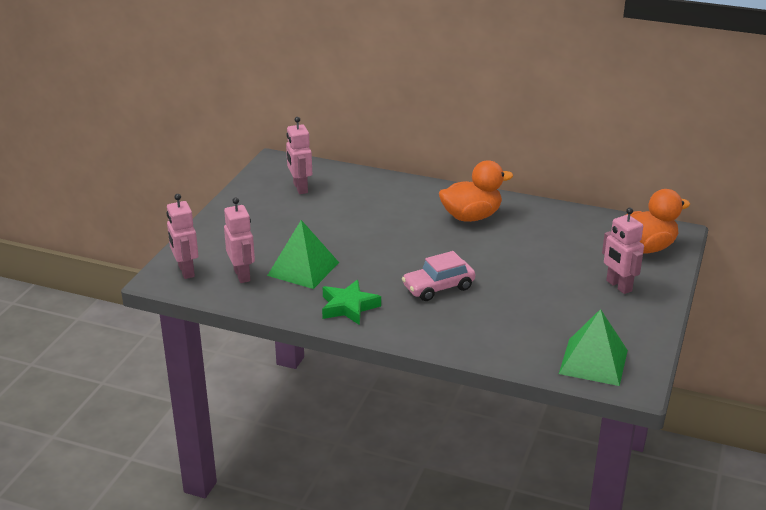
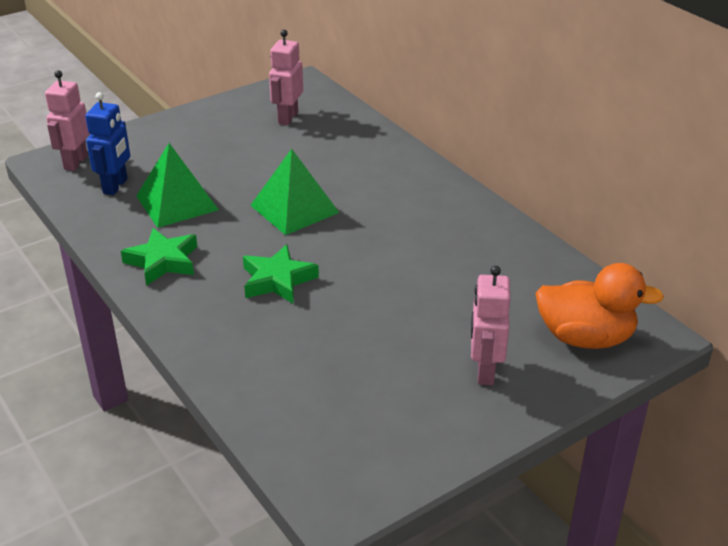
camera: 35 degrees right, 5 degrees up
pink robot [224,197,255,283] -> blue robot [85,92,130,195]
pink car [402,251,475,301] -> green star [243,244,319,304]
orange duck [439,160,513,222] -> none
green pyramid [559,309,628,386] -> green pyramid moved to [250,149,339,235]

